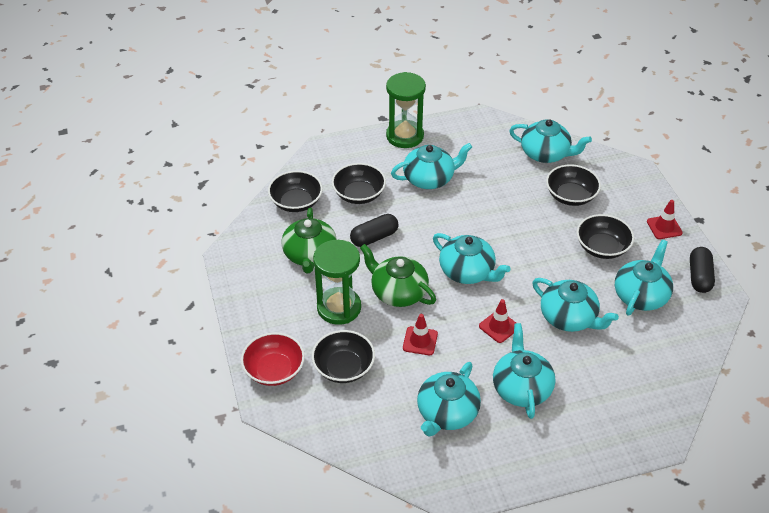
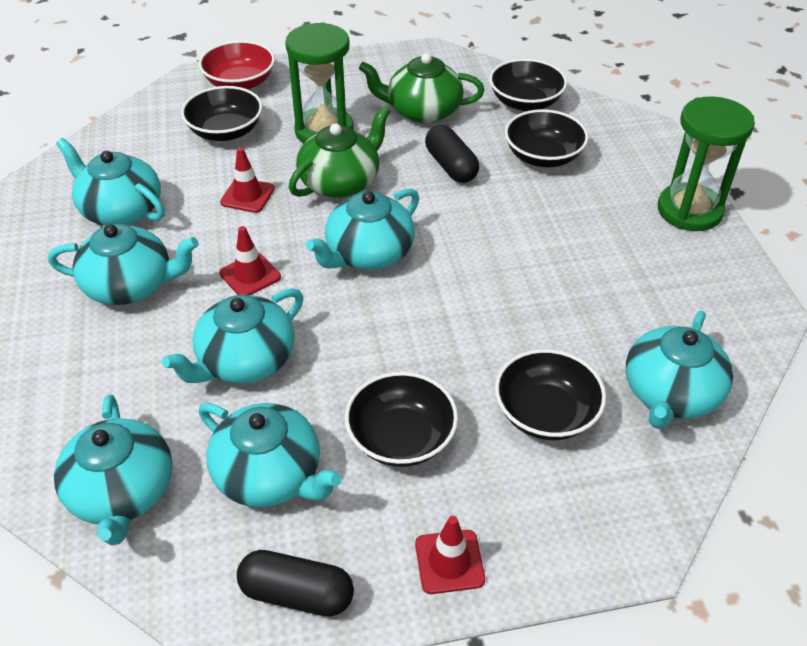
camera: 95 degrees right, 0 degrees up
turquoise teapot [391,143,472,189] -> turquoise teapot moved to [54,394,172,545]

